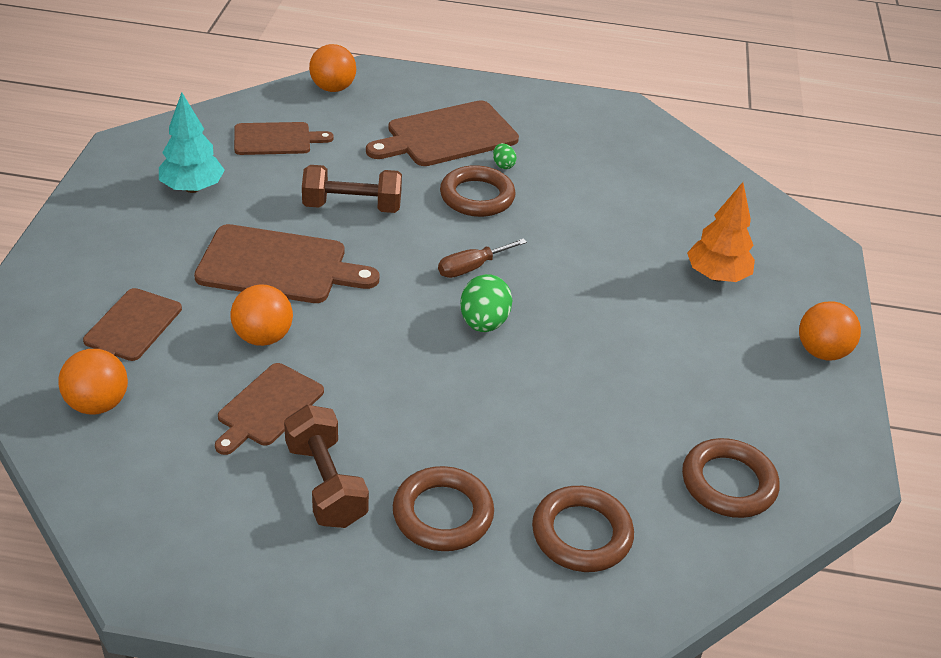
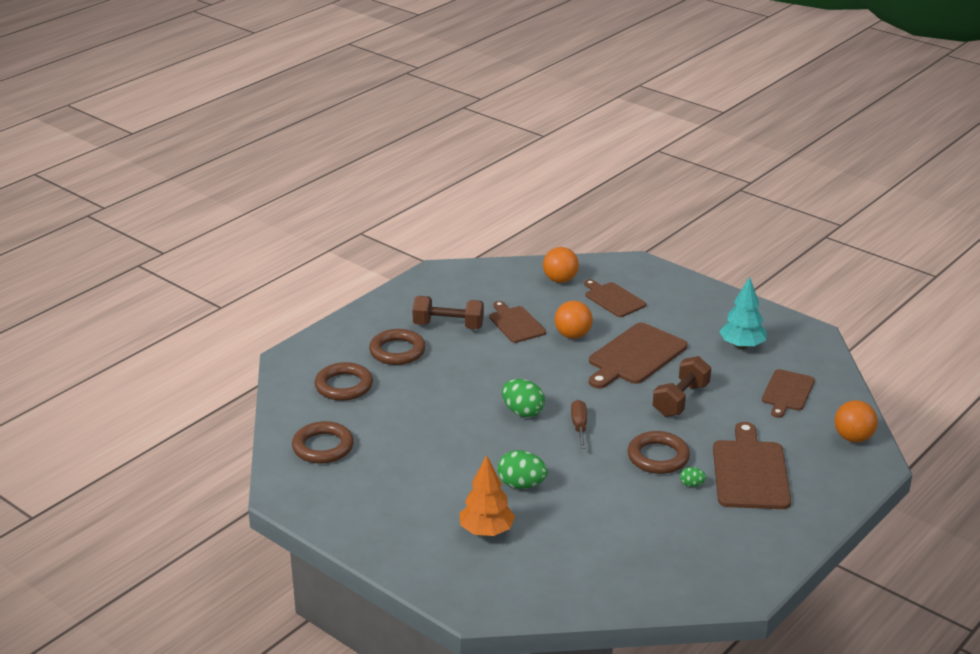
camera: 125 degrees right, 10 degrees down
orange ball [799,301,861,360] -> none
none -> green egg [497,450,548,489]

